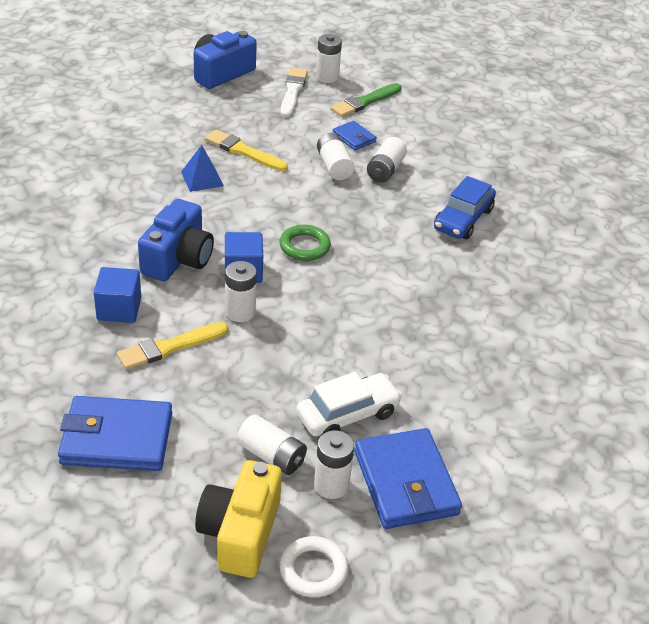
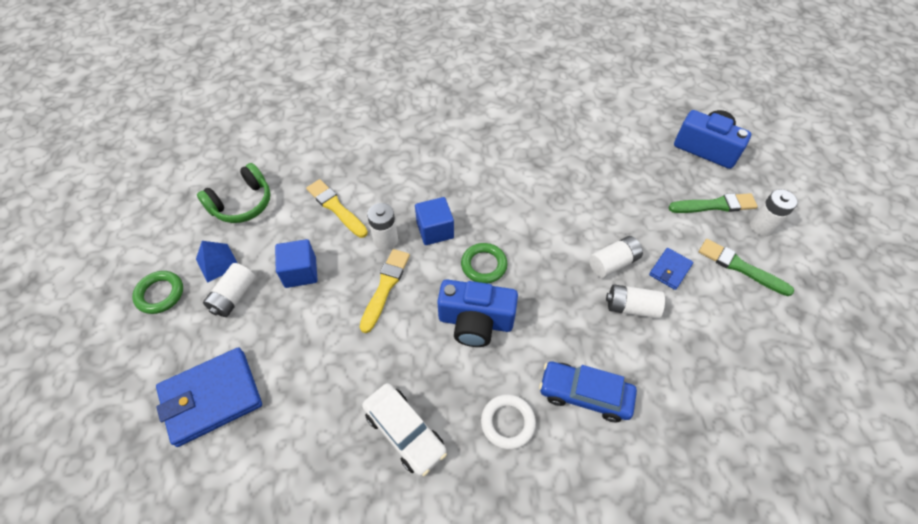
camera: 80 degrees right, 15 degrees up
blue wallet [58,396,172,471] -> green headphones [197,163,271,223]
blue cube [94,267,141,323] -> blue cube moved to [275,239,317,288]
blue camera [138,199,214,281] -> blue camera moved to [437,279,518,347]
blue pyramid [181,145,224,192] -> blue pyramid moved to [196,241,237,283]
yellow camera [195,460,282,578] -> green ring [132,271,183,314]
yellow brush [205,130,288,171] -> yellow brush moved to [360,249,410,333]
white brush [280,68,308,118] -> green brush [668,193,758,213]
white ring [280,536,349,598] -> white ring moved to [481,394,536,450]
white car [296,372,402,436] -> white car moved to [362,383,447,476]
white battery [314,430,354,499] -> none

